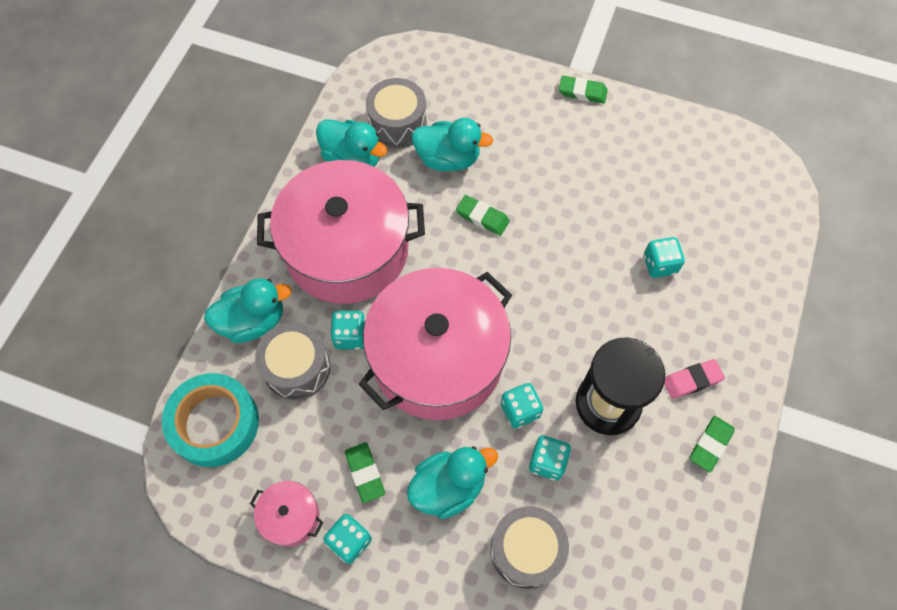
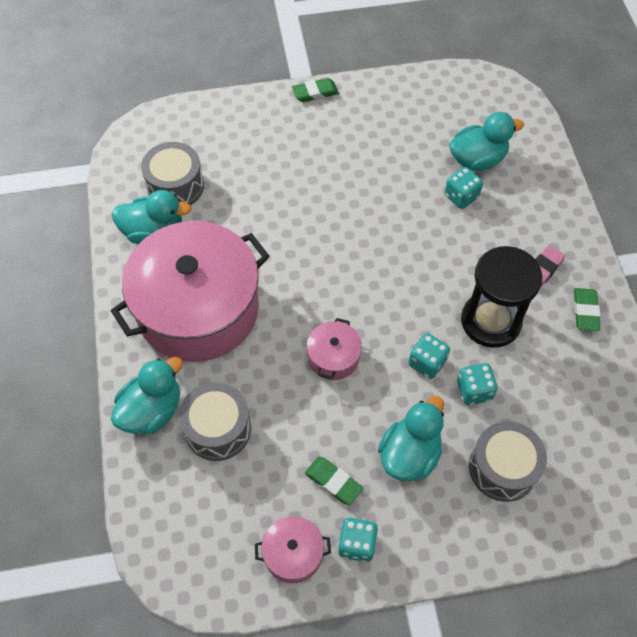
camera: 30 degrees left, 5 degrees down
turquoise tape [162,373,259,467] -> none
turquoise dice [330,311,365,350] -> none
pink pot [358,268,512,420] -> pink pot [306,318,362,380], size x0.41
turquoise duck [412,118,493,171] -> turquoise duck moved to [449,112,524,171]
green eraser [456,195,510,236] -> none

